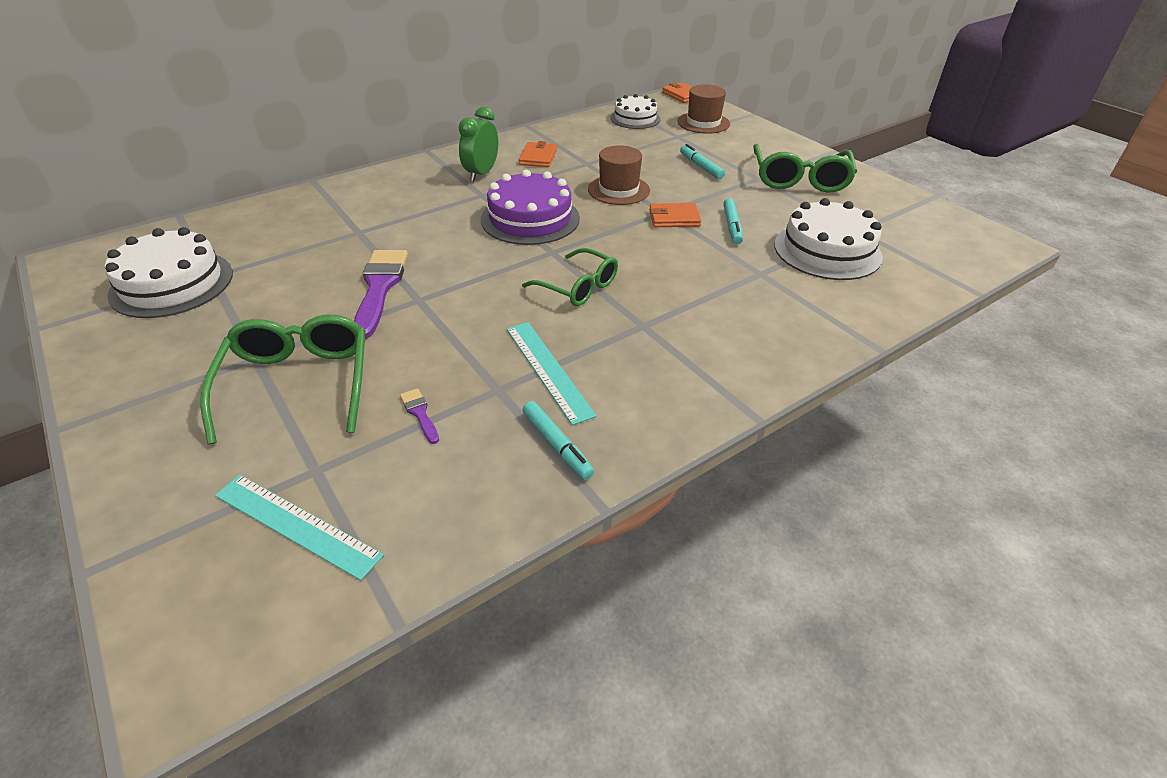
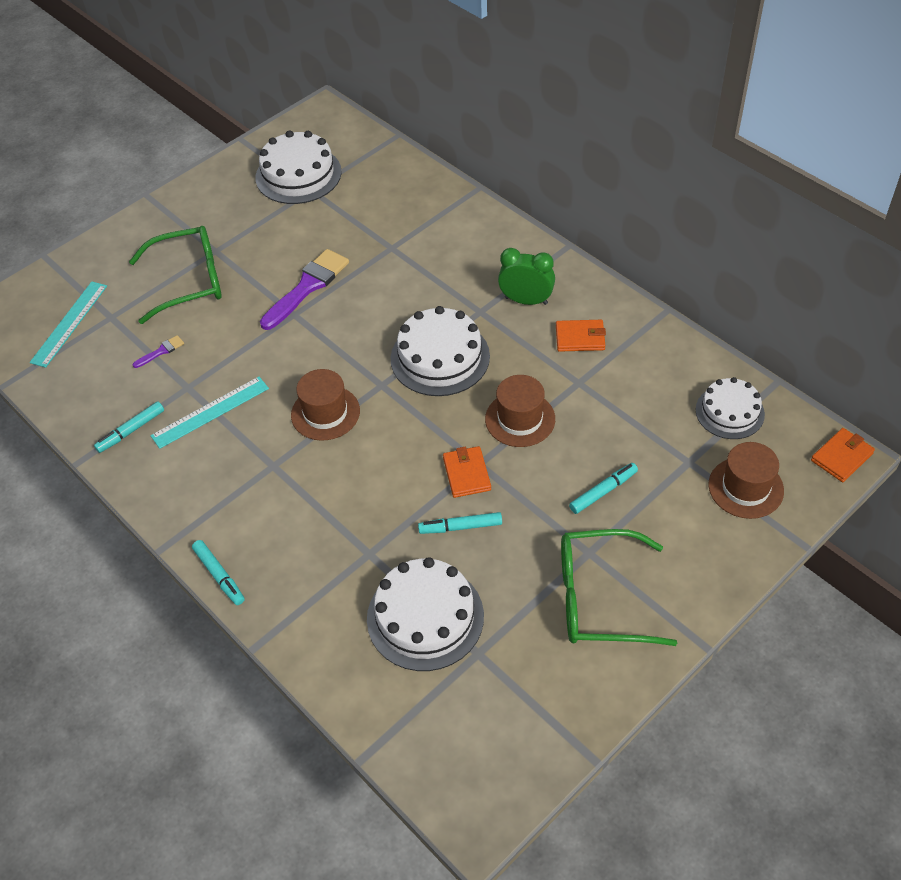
camera: 85 degrees right, 10 degrees up
purple brush [354,250,408,339] -> purple brush turned 45 degrees counterclockwise [260,249,349,330]
purple cake [481,170,580,245] -> white cake [391,306,490,396]
green glasses [522,248,618,306] -> brown hat [291,369,360,441]
none -> turquoise marker [192,540,245,605]

